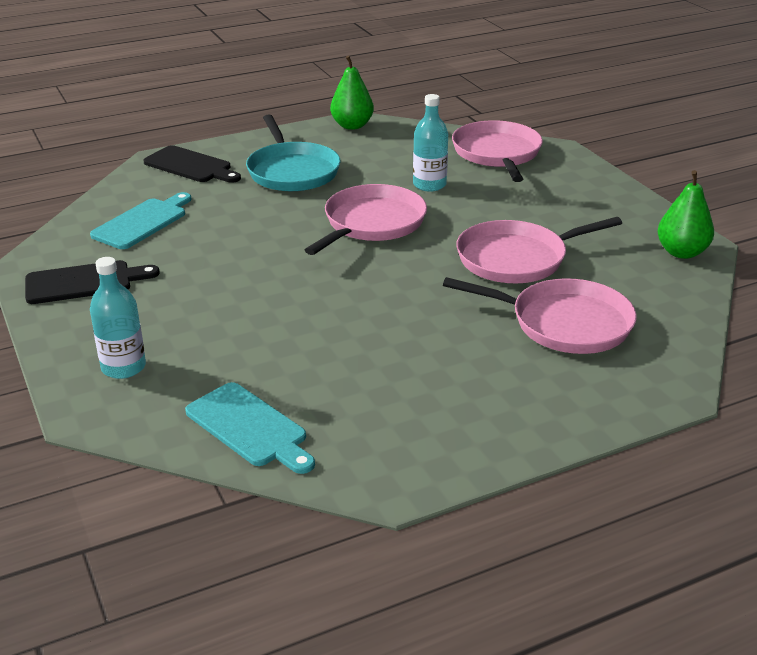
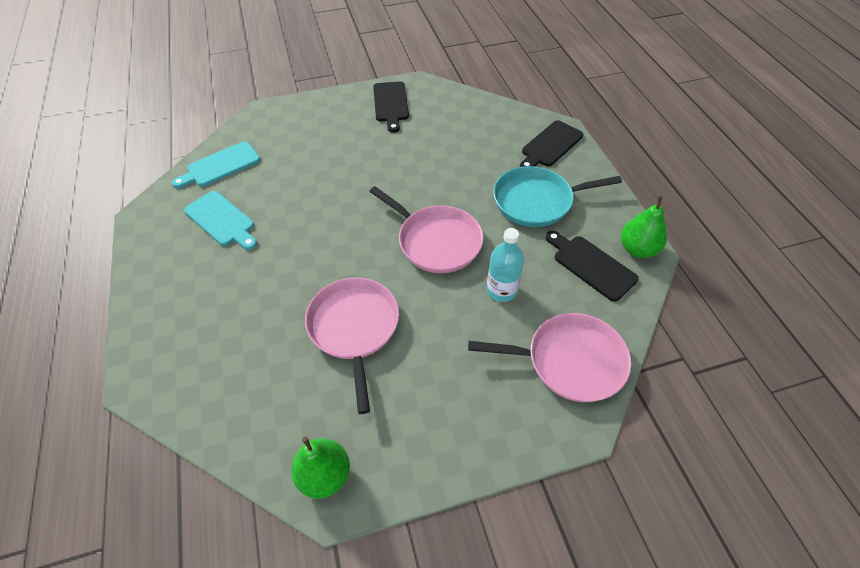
camera: 100 degrees right, 20 degrees up
turquoise cutting board [90,192,191,249] -> turquoise cutting board moved to [184,191,257,250]
turquoise bottle [90,257,146,379] -> none
pink pan [443,277,637,354] -> none
none -> black cutting board [546,231,639,302]

